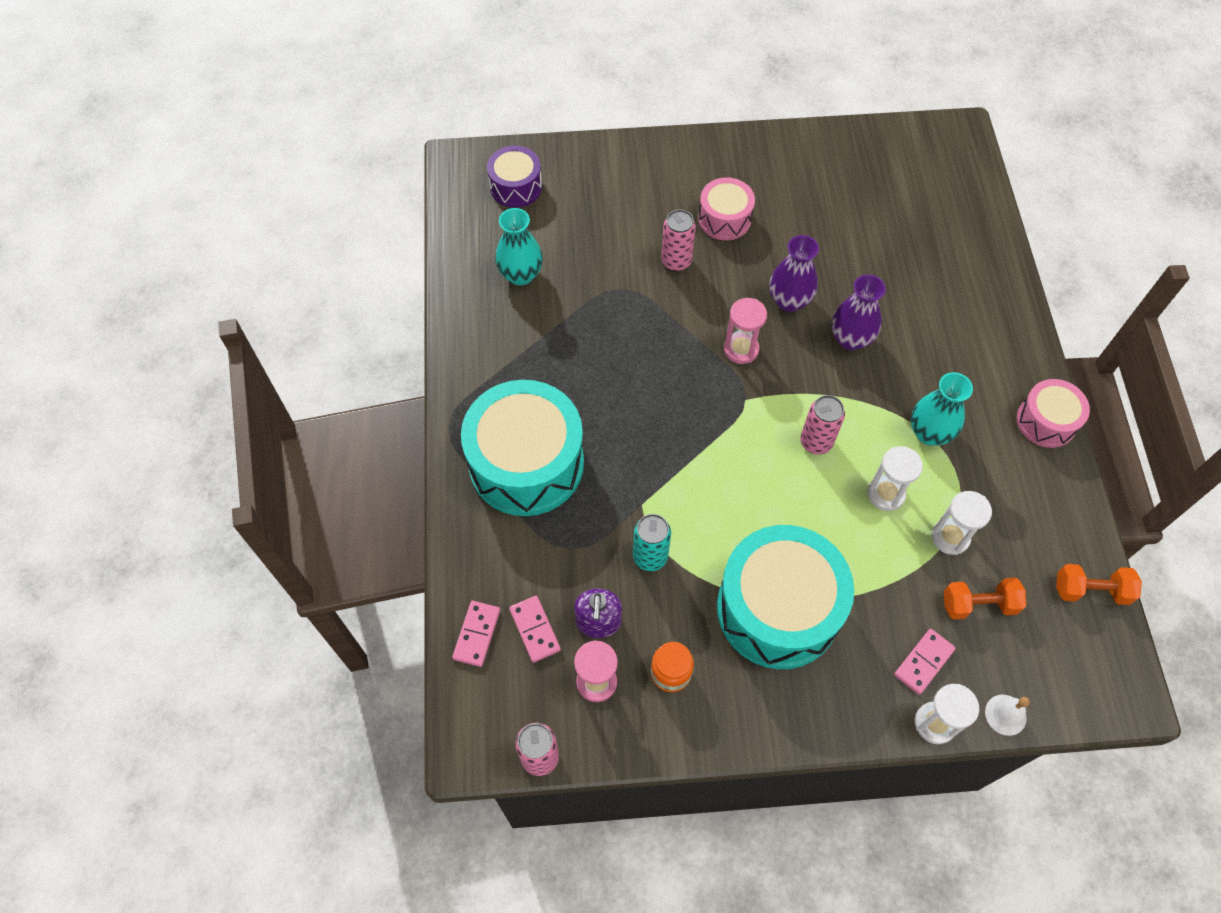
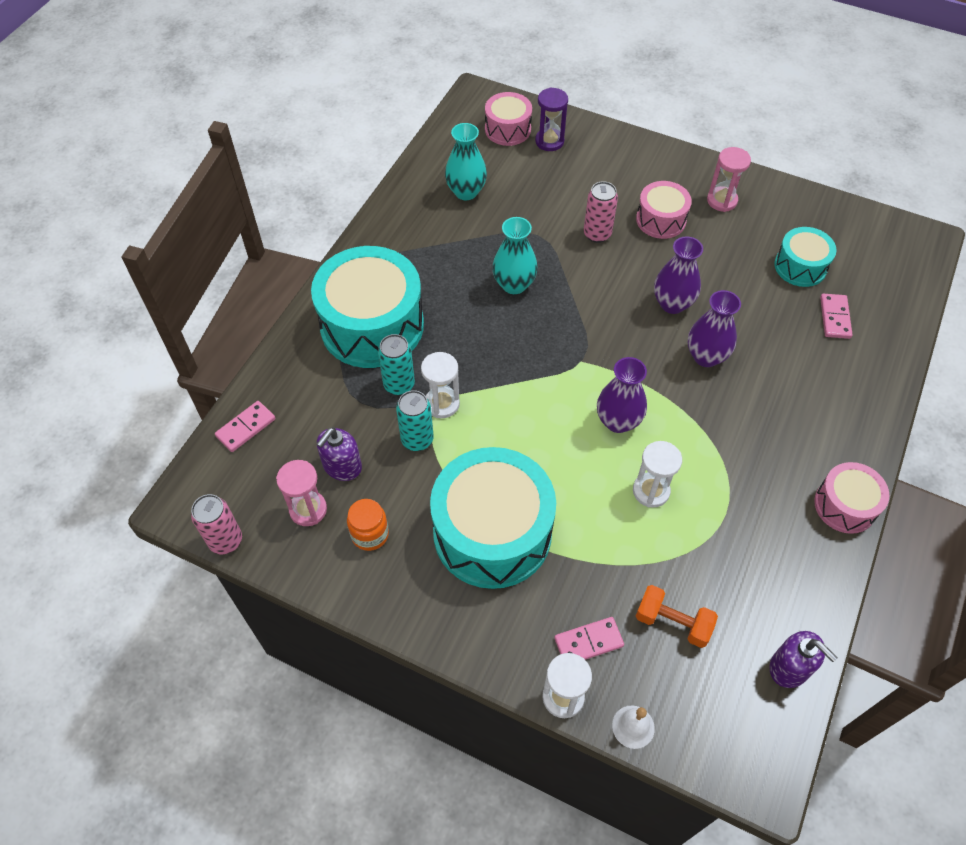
camera: 30 degrees right, 5 degrees down
purple drum [487,145,542,208] -> pink drum [485,92,532,146]
pink domino [509,596,561,663] -> pink domino moved to [820,294,853,339]
pink hourglass [724,298,767,364] -> pink hourglass moved to [707,147,751,212]
pink can [800,395,845,454] -> purple vase [597,357,647,433]
turquoise vase [911,372,973,446] -> turquoise vase moved to [492,217,538,294]
white hourglass [932,491,992,555] -> white hourglass moved to [421,352,460,418]
orange dumbbell [1056,564,1142,605] -> purple soap dispenser [769,631,838,688]
none -> turquoise can [378,334,415,395]
none -> purple hourglass [535,88,568,151]
none -> turquoise drum [774,227,837,287]

